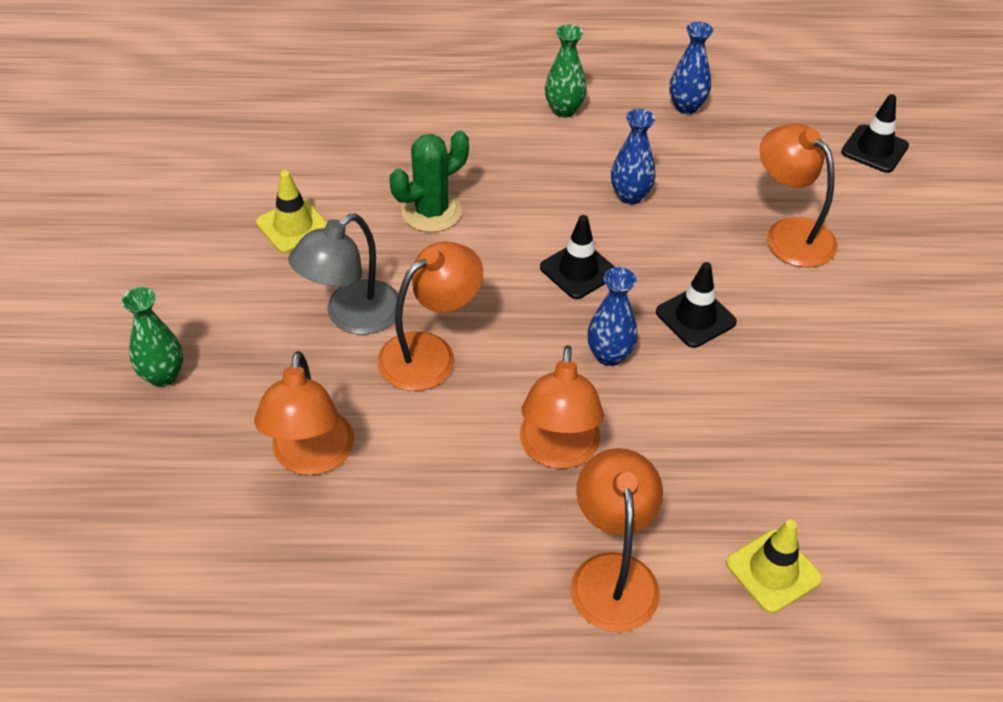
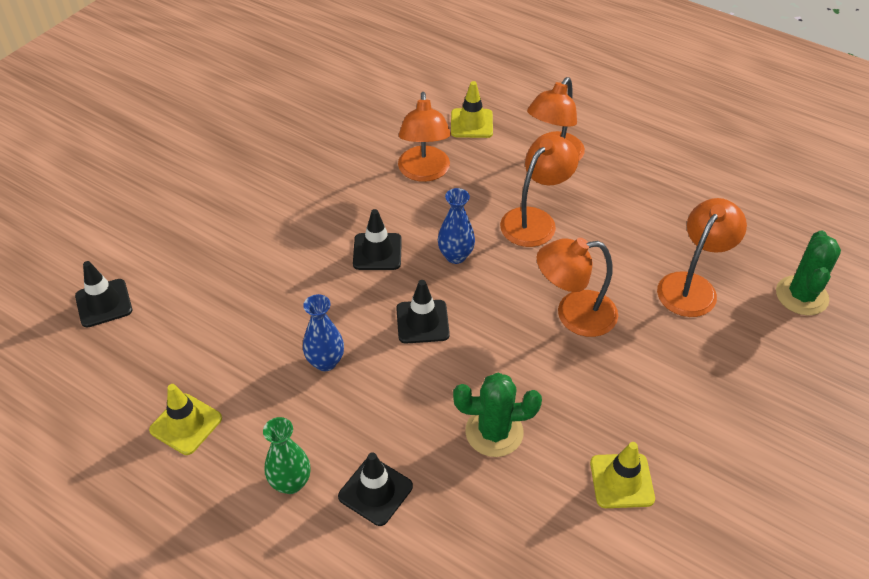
camera: 145 degrees left, 0 degrees up
green vase [121,287,183,387] -> none
grey lamp [288,214,398,335] -> none
blue vase [670,22,713,114] -> yellow traffic cone [149,384,222,455]
orange lamp [760,124,838,267] -> orange lamp moved to [398,92,451,182]
none -> black traffic cone [338,452,413,526]
none -> green cactus [776,230,841,315]

